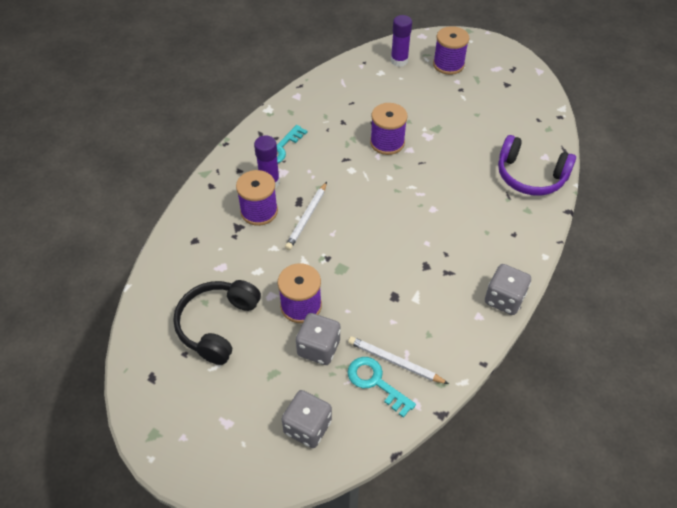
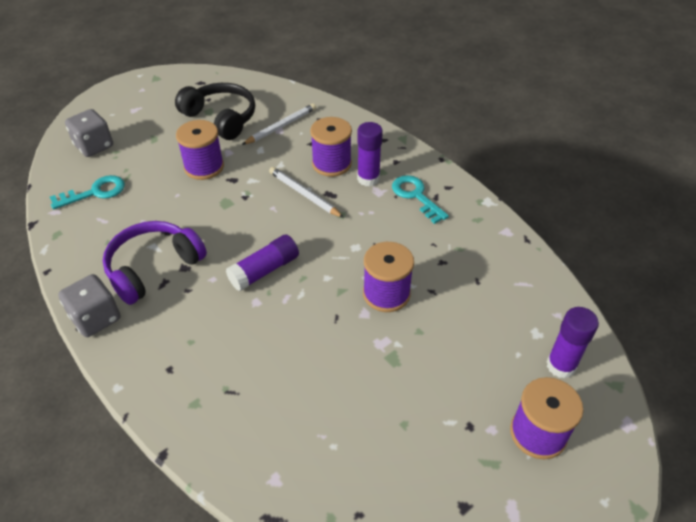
camera: 110 degrees right, 5 degrees down
grey dice [296,313,340,365] -> none
white pencil [348,336,449,384] -> white pencil moved to [242,103,316,145]
purple headphones [498,135,576,196] -> purple headphones moved to [103,221,207,305]
none -> purple glue stick [226,235,299,291]

